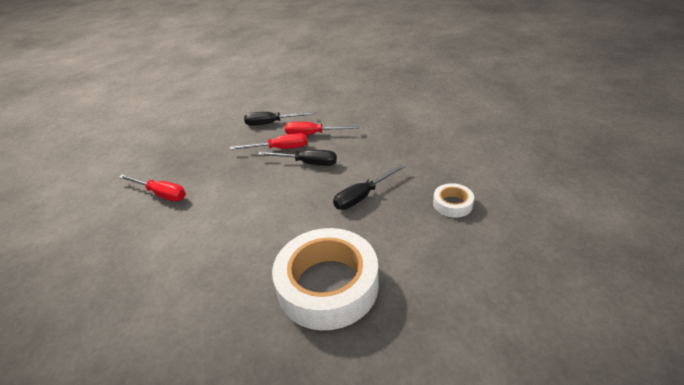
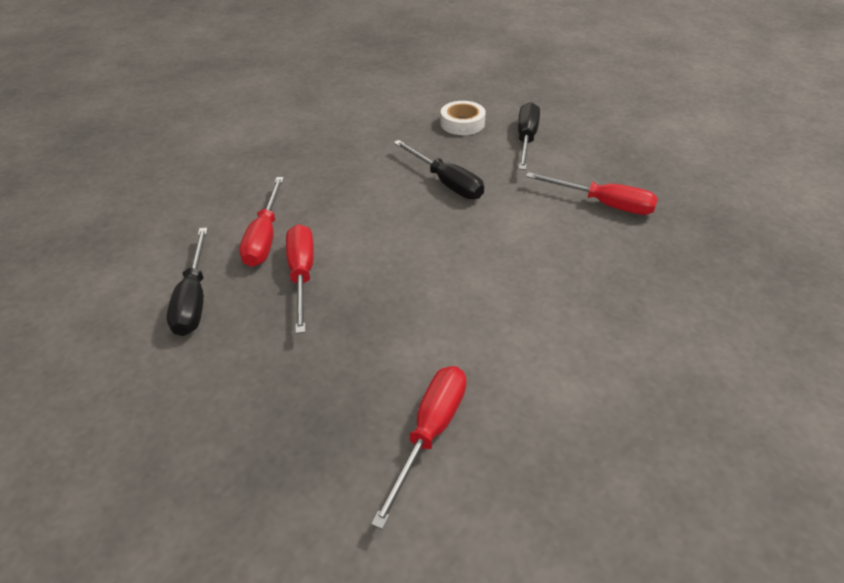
camera: 95 degrees left, 5 degrees up
black screwdriver [258,150,337,166] -> black screwdriver moved to [518,102,540,170]
white tape [272,228,379,330] -> red screwdriver [526,172,658,215]

